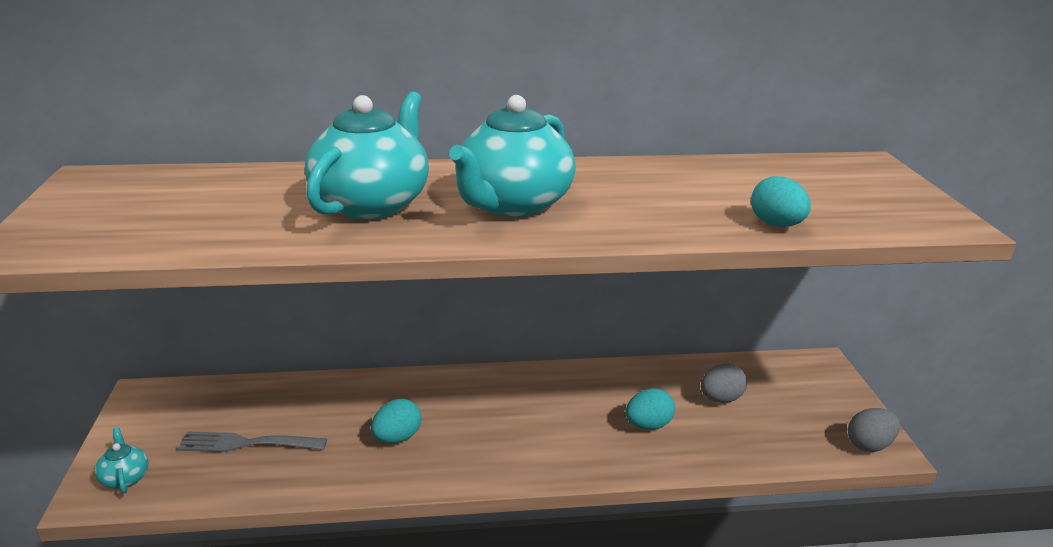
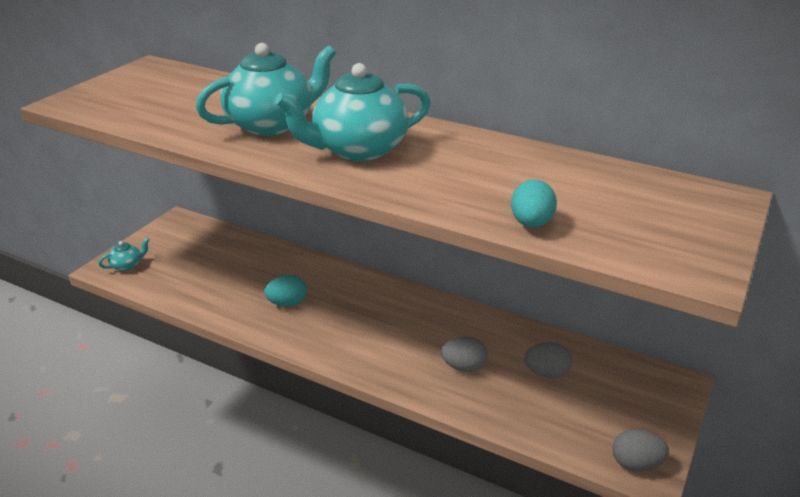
camera: 35 degrees right, 5 degrees up
turquoise teapot [95,427,148,493] -> turquoise teapot turned 45 degrees clockwise [98,238,150,271]
grey fork [177,432,327,452] -> none
turquoise egg [625,388,675,430] -> grey egg [441,337,488,372]

